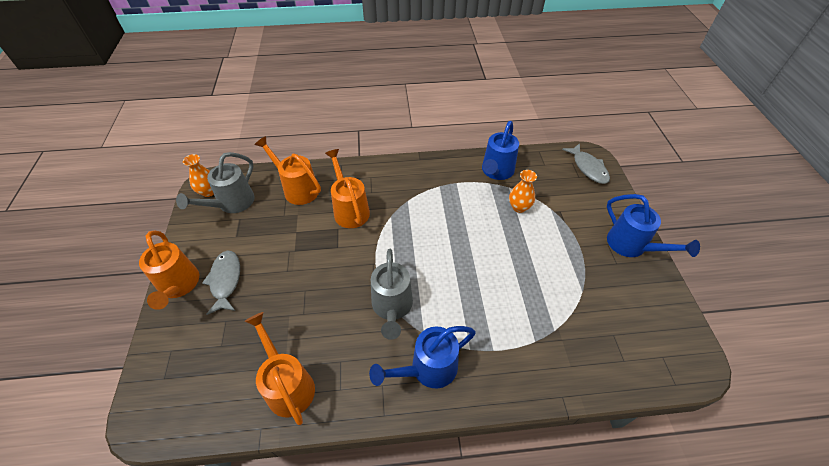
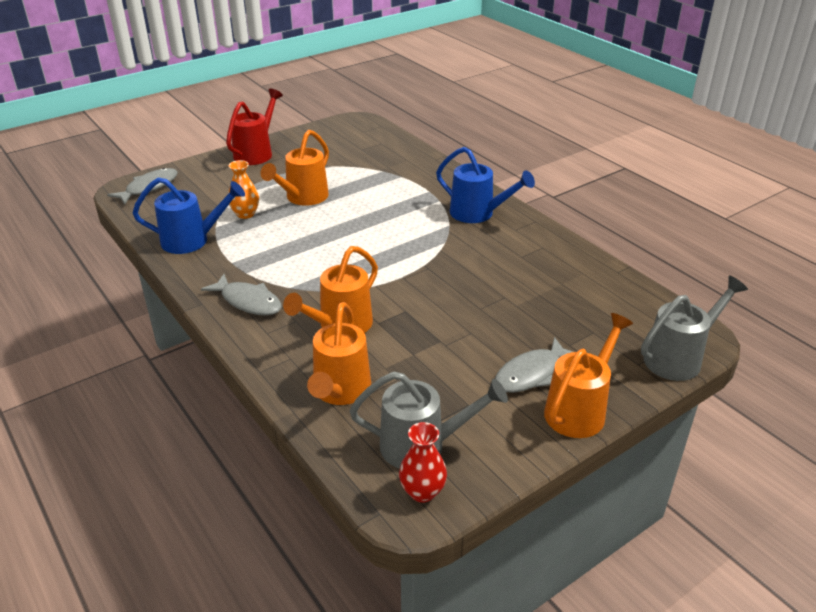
camera: 120 degrees left, 15 degrees down
orange vase [183,154,214,197] -> red vase [399,422,447,503]
orange watering can [245,312,315,425] -> orange watering can moved to [261,130,329,206]
grey watering can [371,249,413,340] -> grey watering can moved to [641,276,748,381]
blue watering can [607,194,700,257] -> red watering can [226,89,283,165]
none -> grey fish [201,274,282,316]

